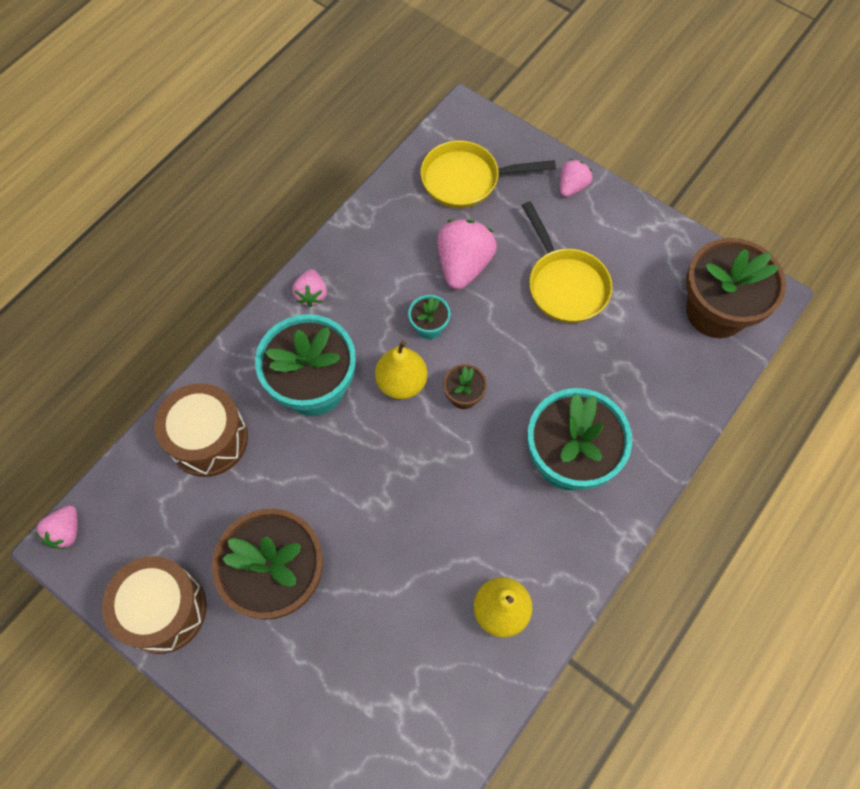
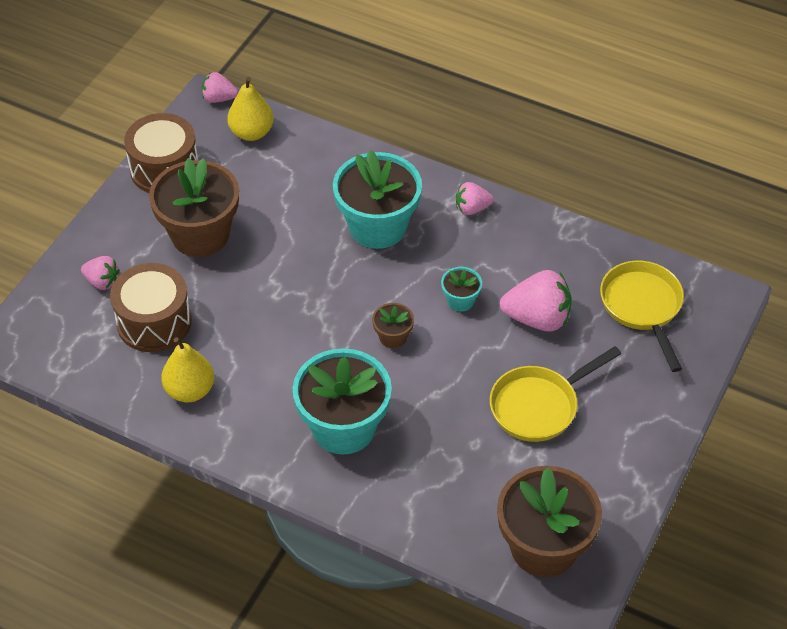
camera: 80 degrees right, 15 degrees down
brown drum [154,383,248,477] -> brown drum moved to [110,263,192,352]
yellow pear [375,340,427,400] -> yellow pear moved to [227,77,274,141]
pink strawberry [560,159,592,197] -> pink strawberry moved to [81,256,120,290]

